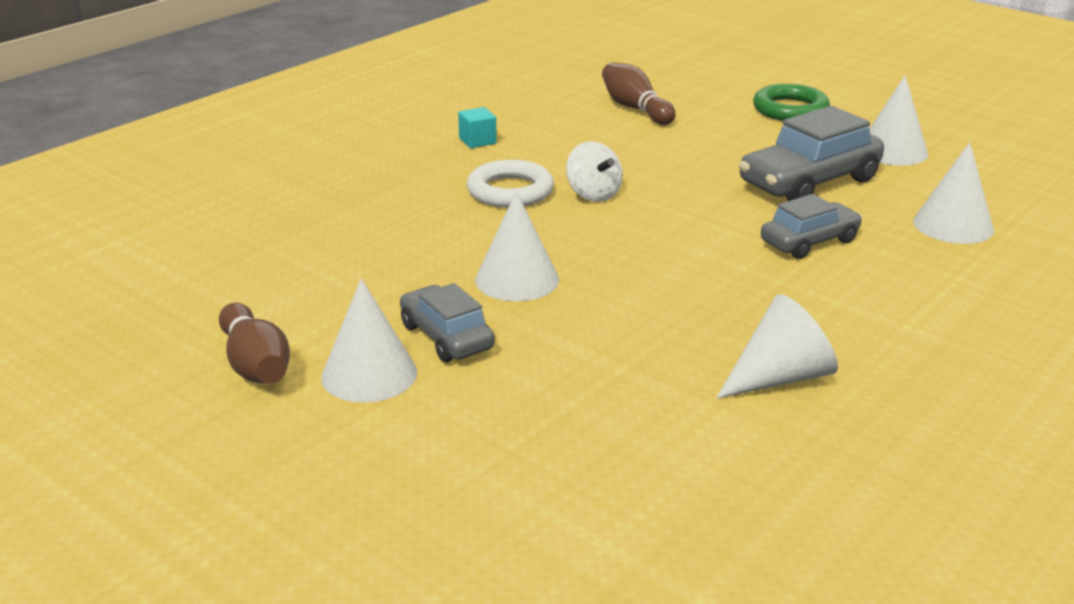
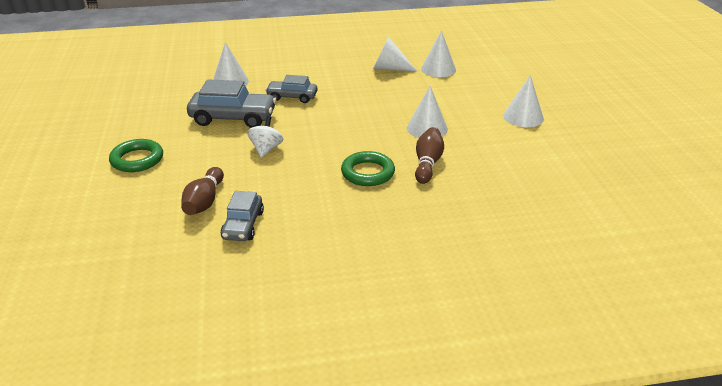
camera: 140 degrees left, 5 degrees up
brown bowling pin [219,303,290,384] -> brown bowling pin moved to [415,127,444,184]
grey car [400,283,495,363] -> grey car moved to [221,191,264,241]
turquoise cube [458,107,497,148] -> none
white ring [467,160,554,208] -> green ring [341,151,395,186]
white spinning top [566,141,622,202] -> white spinning top moved to [247,116,283,157]
white cone [869,75,928,166] -> white cone moved to [421,31,456,77]

